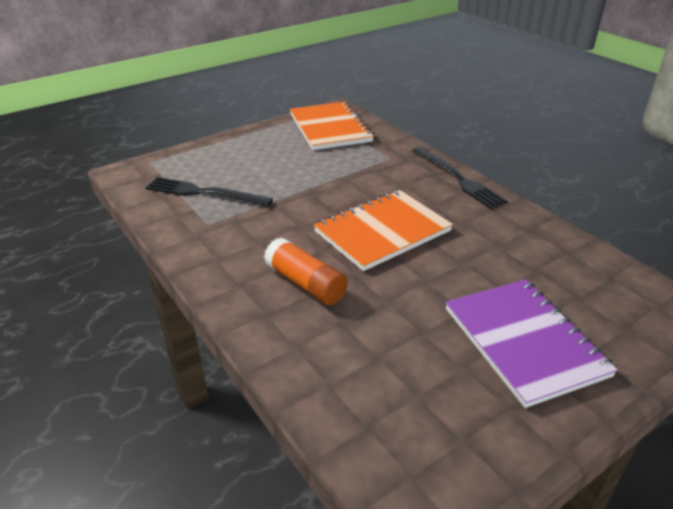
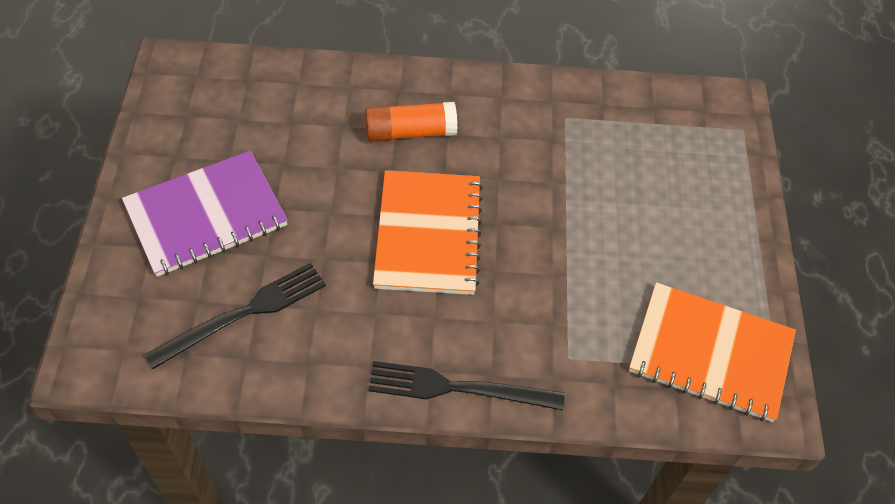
camera: 125 degrees right, 20 degrees up
black fork [146,177,273,207] -> black fork moved to [144,263,326,369]
purple notebook [446,279,618,408] -> purple notebook turned 45 degrees counterclockwise [122,151,288,277]

